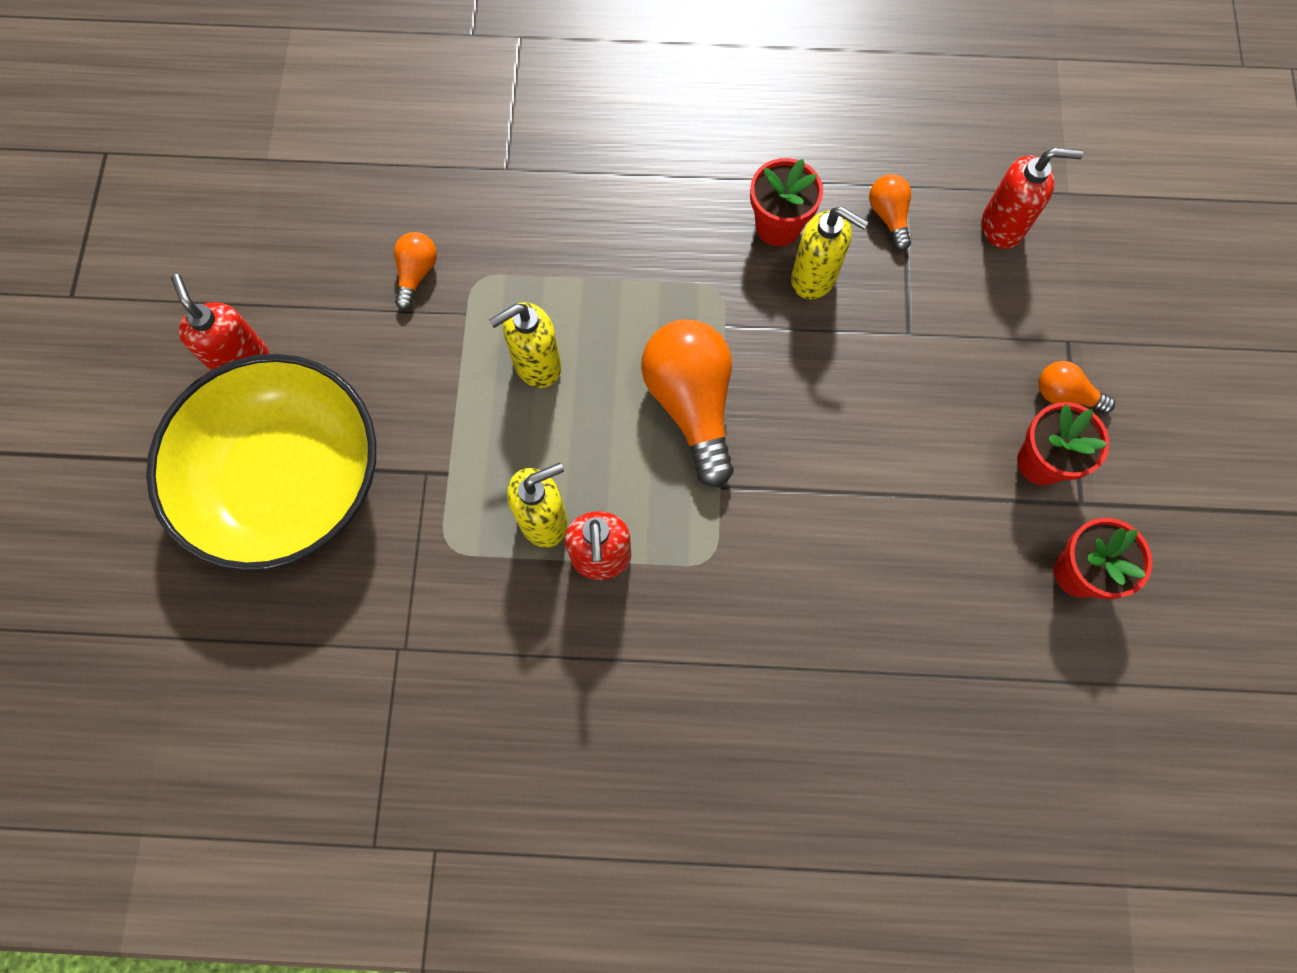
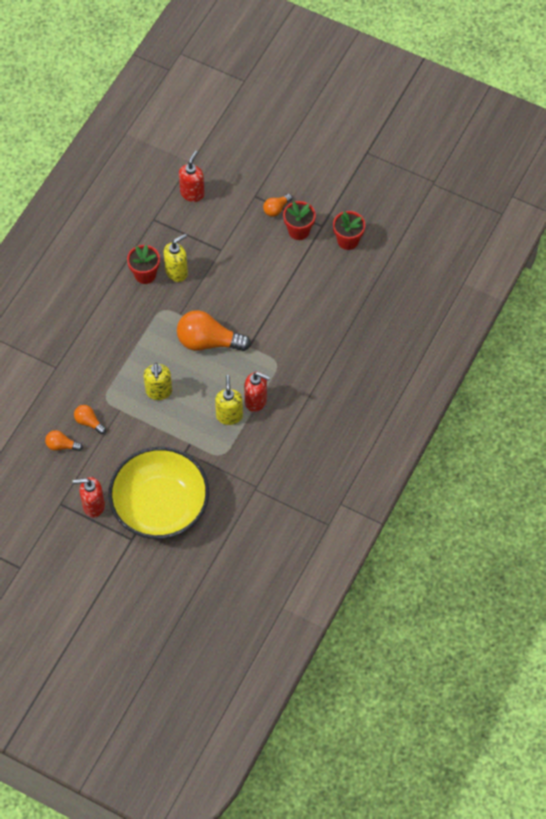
camera: 65 degrees left, 10 degrees down
orange light bulb [869,174,911,251] -> orange light bulb moved to [45,430,83,451]

